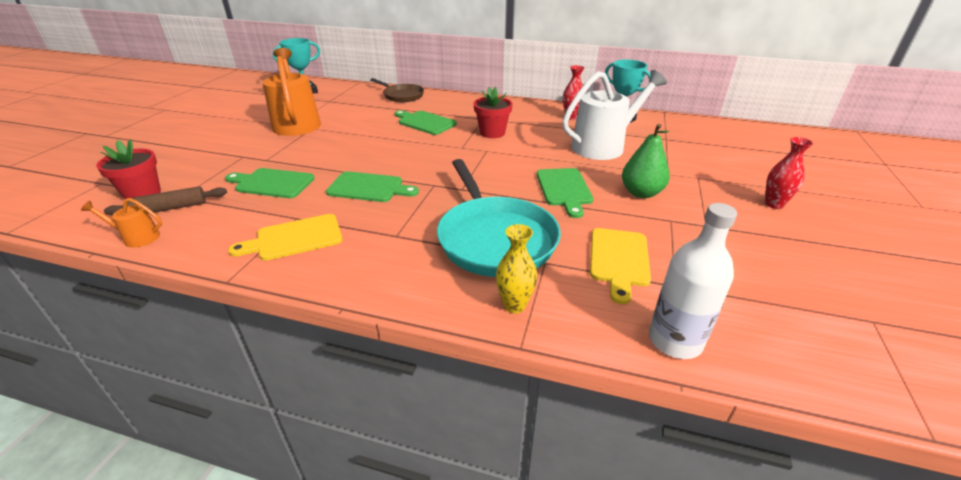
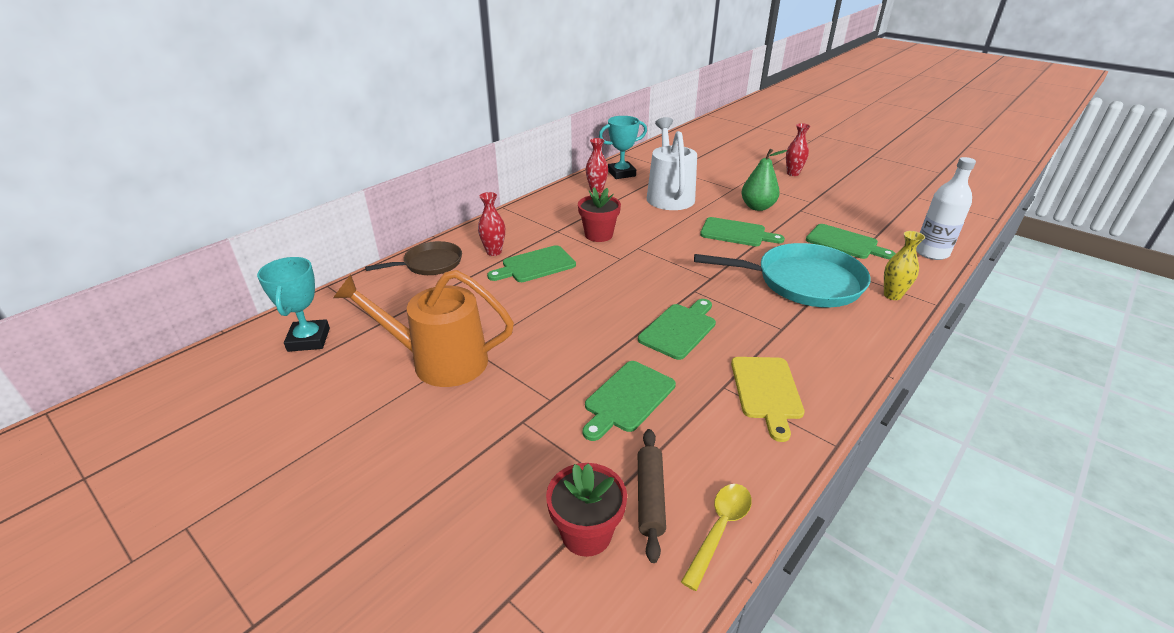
camera: 65 degrees left, 0 degrees up
orange watering can [81,198,162,248] -> yellow spoon [681,484,752,591]
yellow cutting board [590,228,651,304] -> green cutting board [806,224,896,259]
none -> red vase [478,192,505,256]

